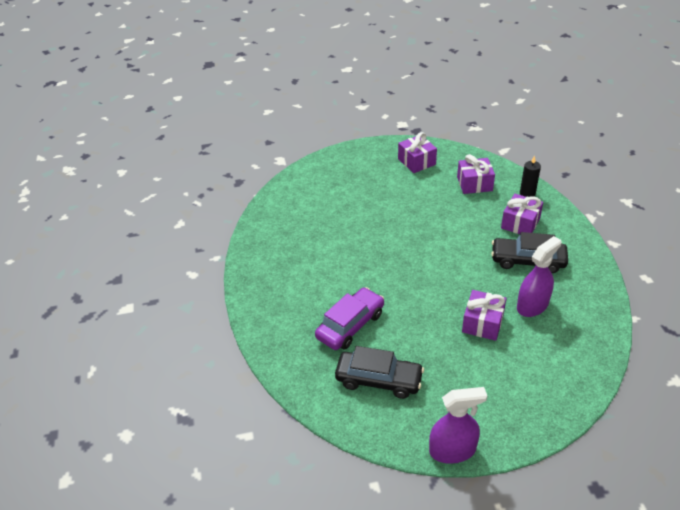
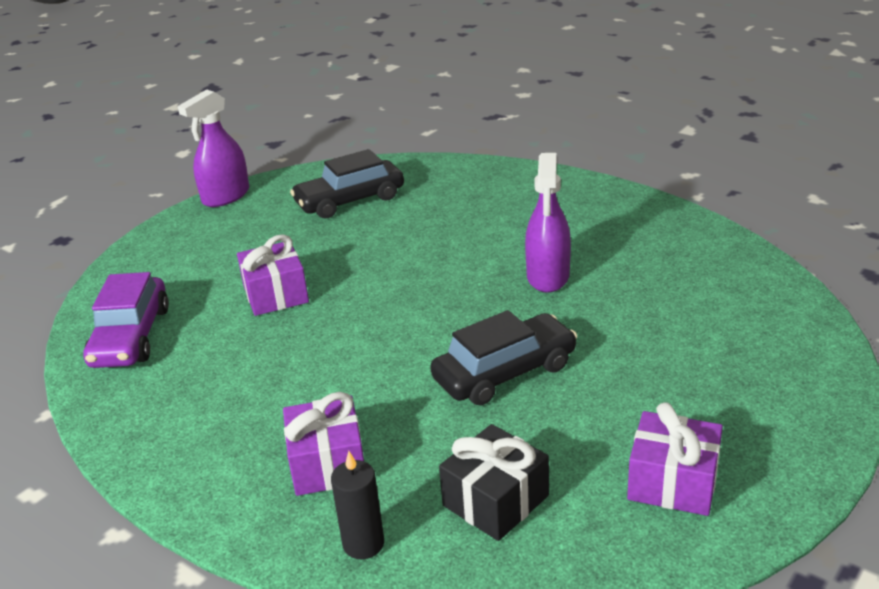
camera: 140 degrees right, 10 degrees down
purple car [315,287,384,350] -> purple car moved to [83,272,169,368]
purple gift [457,154,495,194] -> black gift [439,424,549,541]
black car [491,232,568,273] -> black car moved to [430,310,577,405]
purple spray bottle [517,236,562,317] -> purple spray bottle moved to [525,153,571,293]

